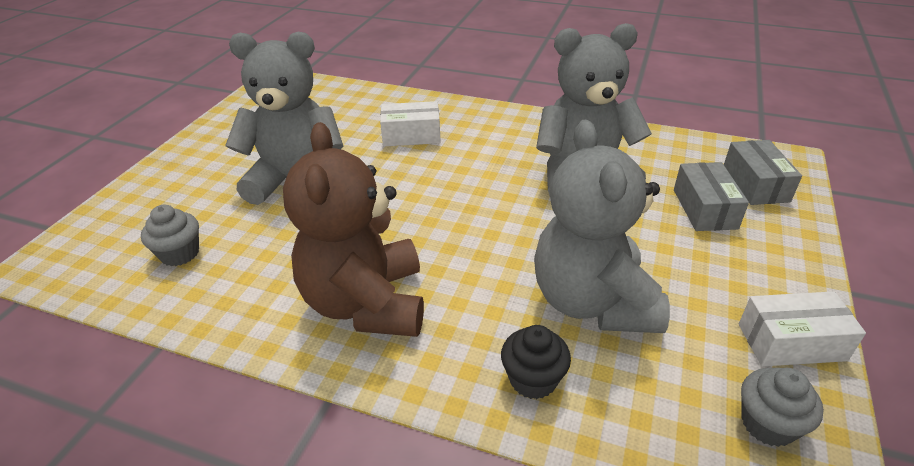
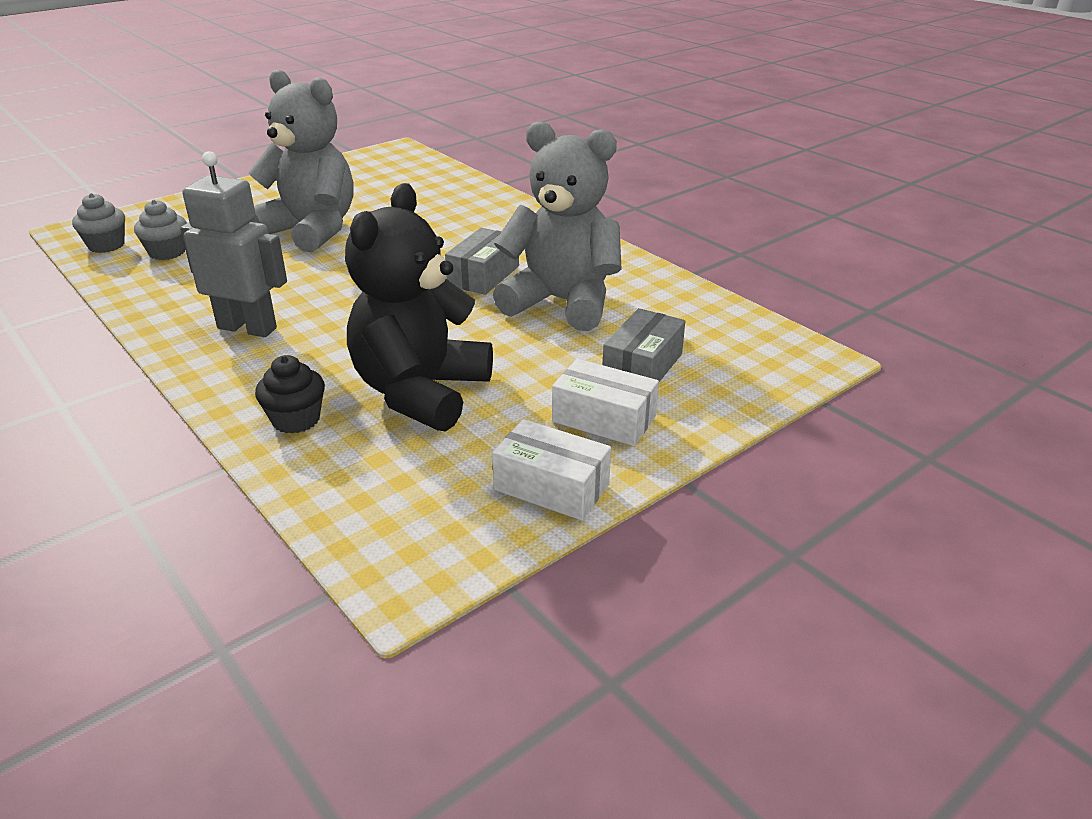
camera: 30 degrees right, 5 degrees down
brown teddy bear [283,122,424,337] -> grey robot [180,151,287,337]
white box [380,101,441,146] -> white box moved to [552,359,659,446]
grey teddy bear [534,120,670,333] -> black teddy bear [345,183,493,432]
grey box [724,140,802,205] -> grey box moved to [445,228,519,295]
grey cupcake [741,368,824,447] -> grey cupcake moved to [72,193,125,253]

